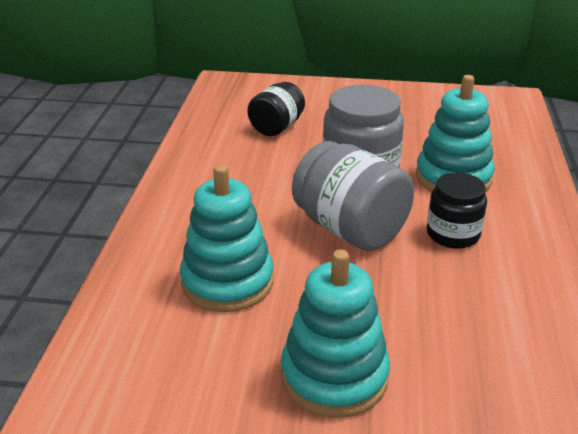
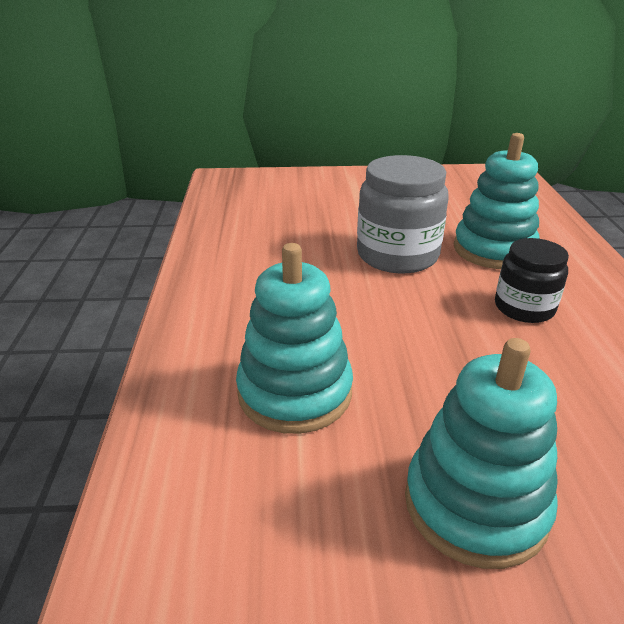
camera: 10 degrees left, 0 degrees up
black jar [247,82,305,136] -> none
grey jar [292,141,414,251] -> none

